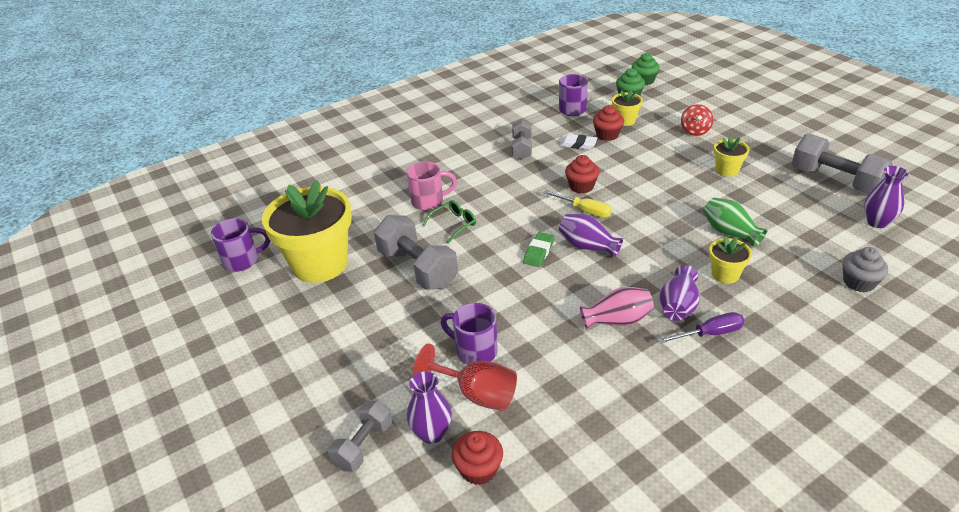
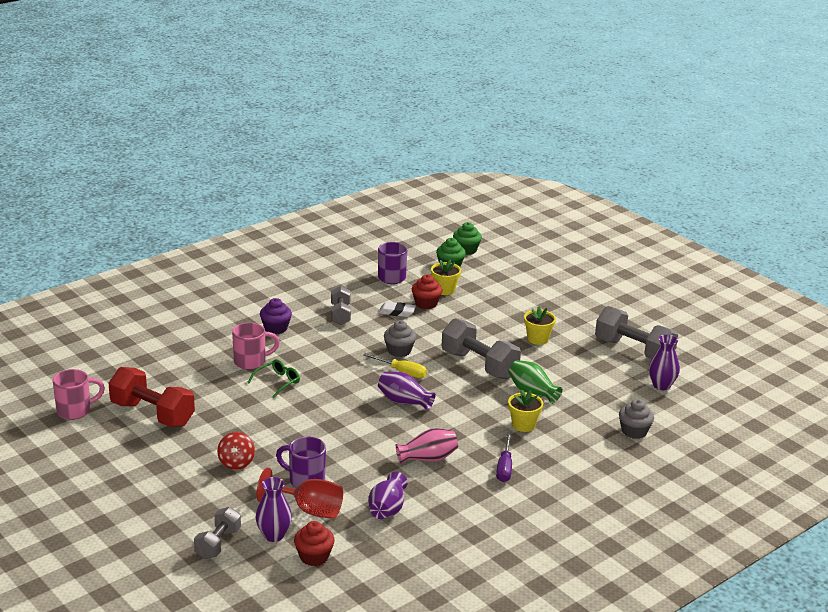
camera: 10 degrees left, 10 degrees down
purple mug [211,218,270,272] -> pink mug [53,369,105,420]
yellow flower pot [262,180,352,283] -> red dumbbell [109,367,195,427]
grey dumbbell [374,215,458,290] -> grey dumbbell moved to [442,318,521,379]
green eraser [523,232,554,267] -> none
red cupcake [565,155,599,193] -> grey cupcake [384,320,416,357]
purple screwdriver [658,312,745,344] -> purple screwdriver turned 120 degrees clockwise [496,434,512,482]
purple vase [659,265,699,321] -> purple vase moved to [368,472,408,519]
red spinning top [681,104,713,136] -> red spinning top moved to [217,432,255,470]
none -> purple cupcake [260,298,292,334]

